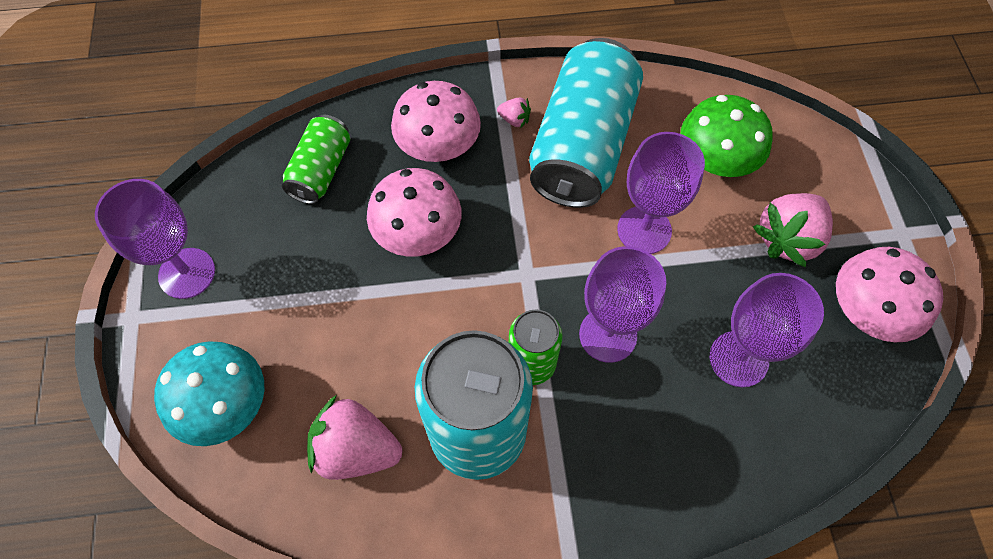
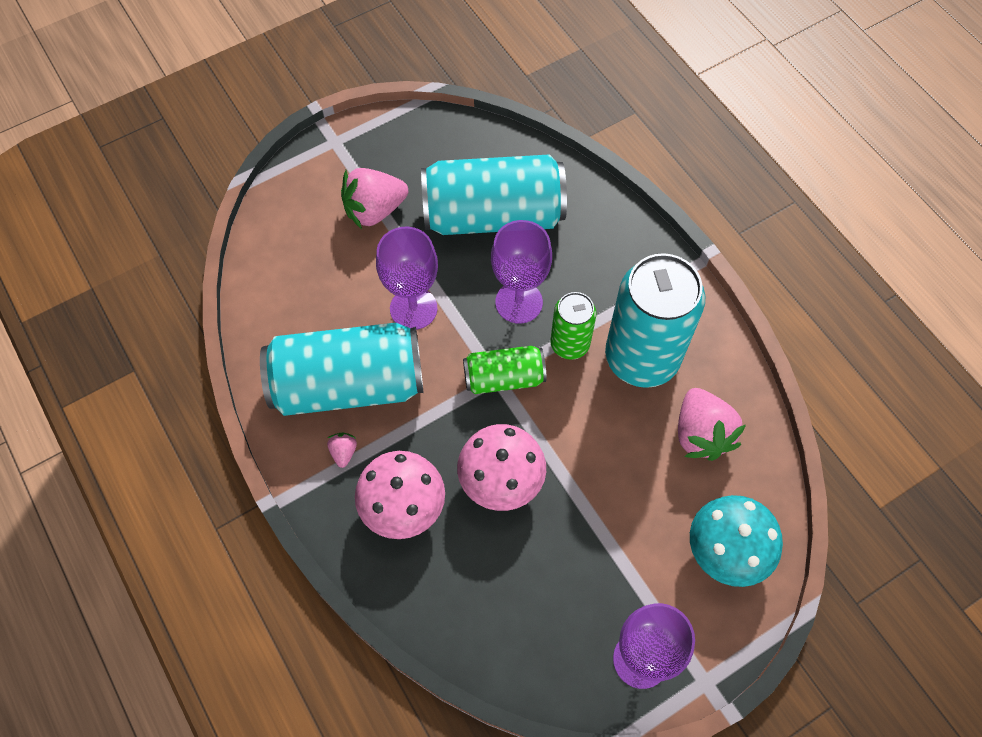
camera: 115 degrees left, 0 degrees up
green can [282,114,350,204] -> green can moved to [463,346,546,394]
green mushroom [681,95,773,177] -> none
purple goblet [710,273,824,387] -> turquoise can [421,155,567,235]
pink strawberry [753,193,833,267] -> pink strawberry turned 135 degrees clockwise [341,168,408,229]
pink mushroom [836,247,943,342] -> none

